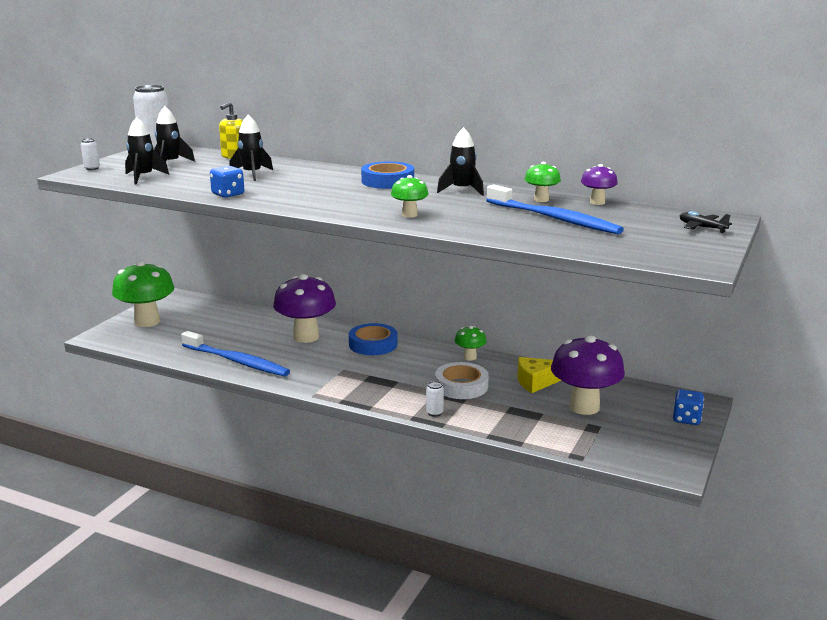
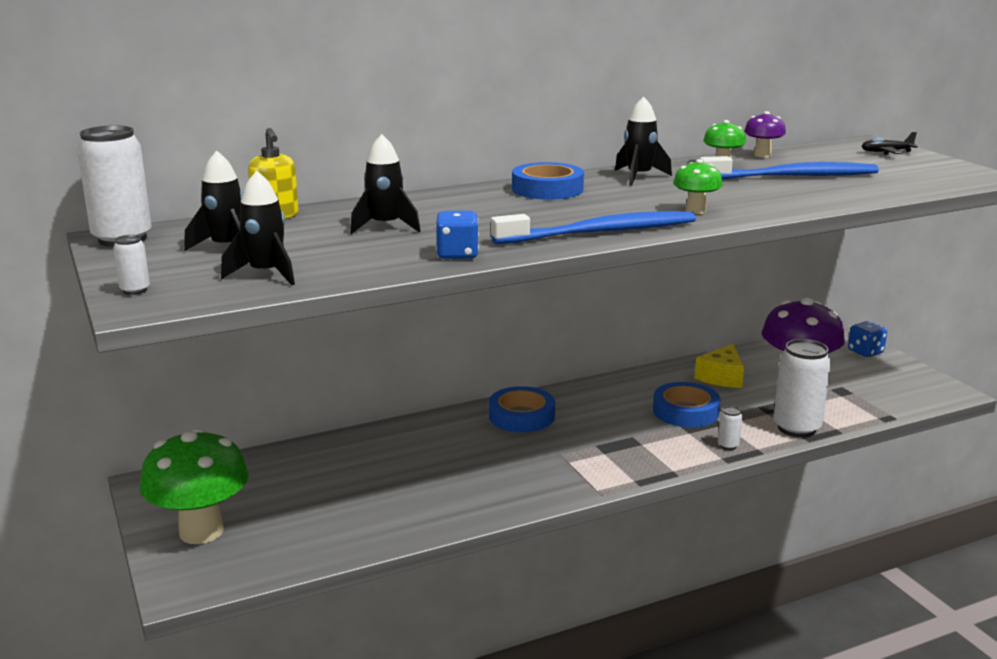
camera: 50 degrees left, 0 degrees up
blue toothbrush [181,331,290,376] -> blue toothbrush moved to [491,211,696,244]
purple mushroom [273,274,336,343] -> none
white tape [435,362,489,399] -> blue tape [653,382,720,427]
green mushroom [455,326,487,361] -> none
none -> white can [773,339,831,438]

